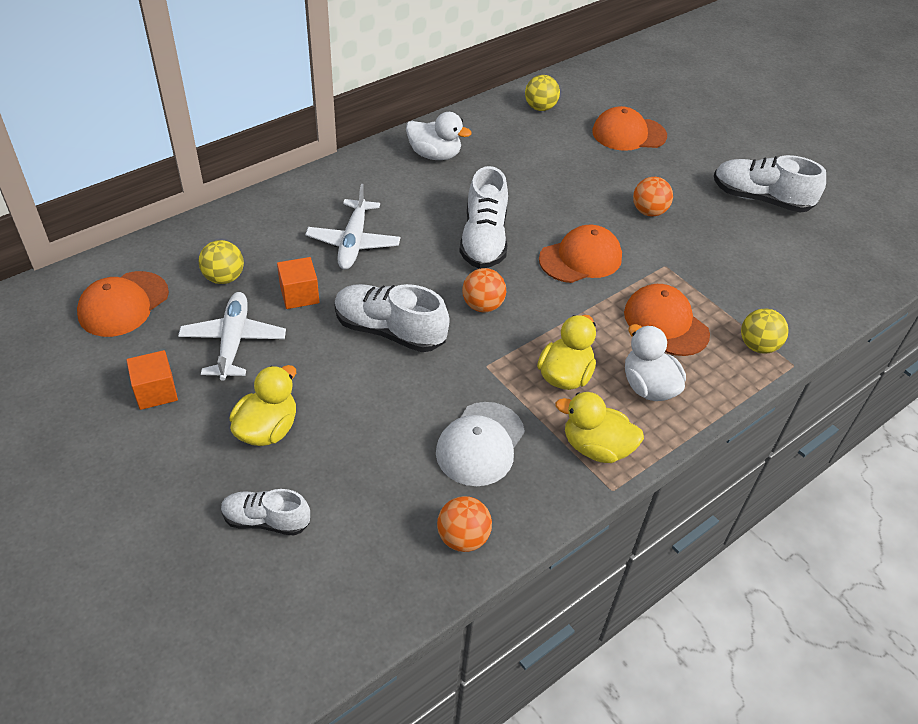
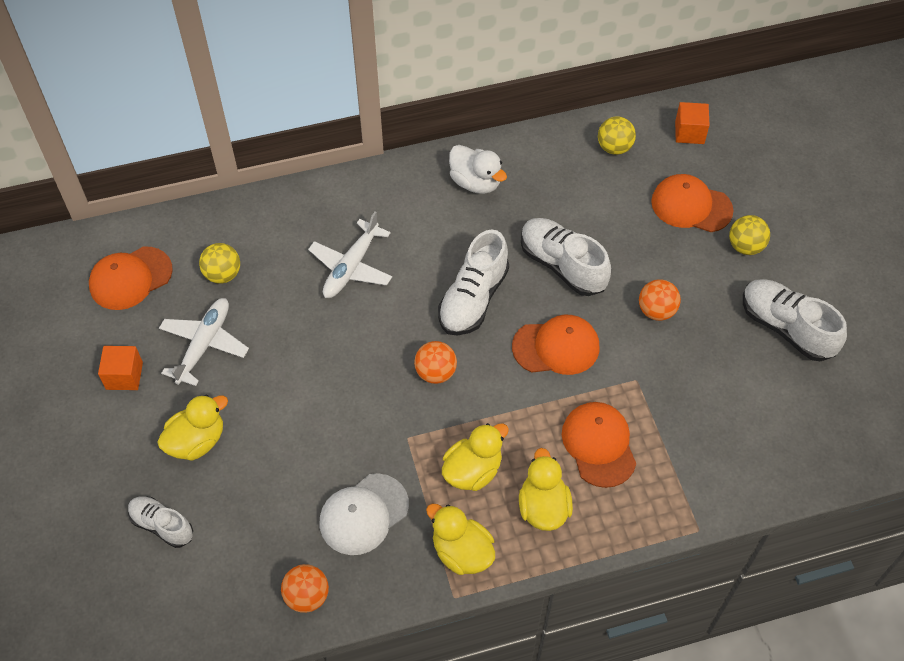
camera: 25 degrees right, 10 degrees up
orange cube [277,257,319,309] -> orange cube moved to [675,102,710,144]
white shoe [334,284,449,352] -> white shoe moved to [521,218,611,296]
white duck [625,324,686,401] -> yellow duck [519,448,573,531]
yellow ball [741,308,789,354] -> yellow ball moved to [729,215,770,255]

